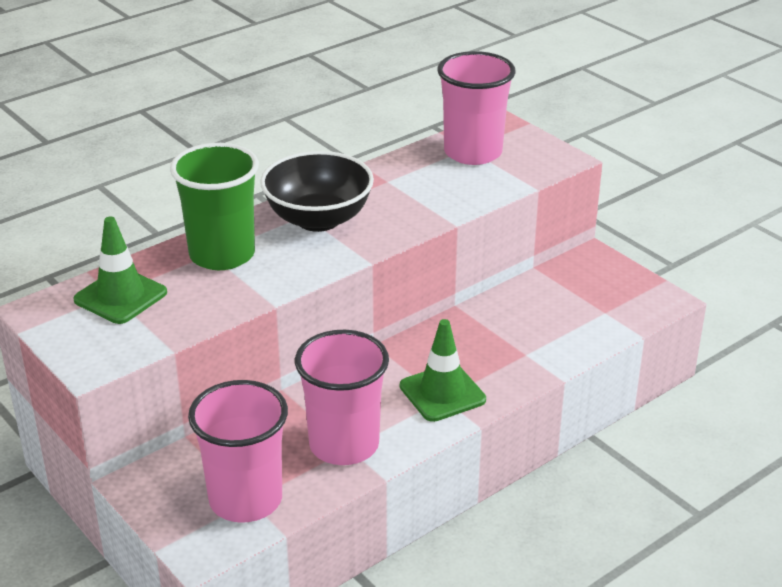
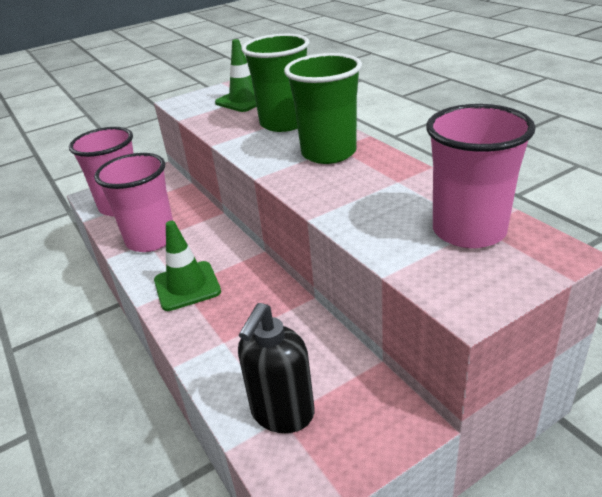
camera: 100 degrees right, 0 degrees up
black bowl [260,151,374,232] -> green cup [284,53,362,164]
none -> black soap dispenser [238,303,315,433]

